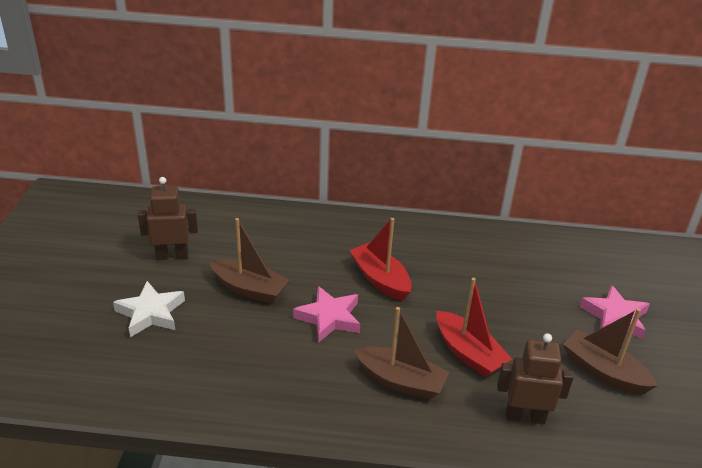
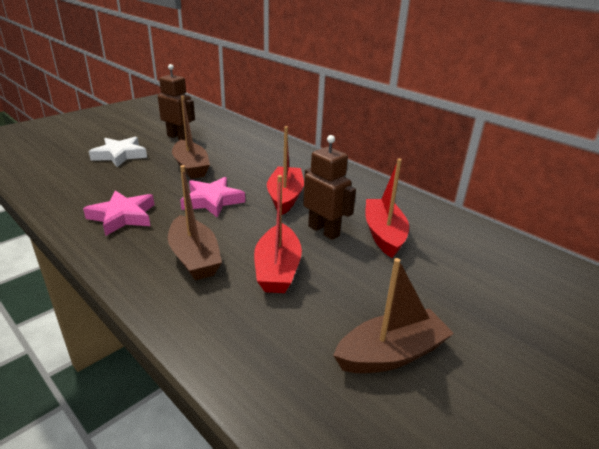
camera: 40 degrees right, 5 degrees down
brown robot [497,333,574,424] -> brown robot moved to [303,135,356,240]
brown boat [563,308,658,395] -> brown boat turned 75 degrees clockwise [333,258,454,373]
pink star [580,285,650,339] -> pink star moved to [83,191,154,236]
none -> red boat [365,159,409,258]

